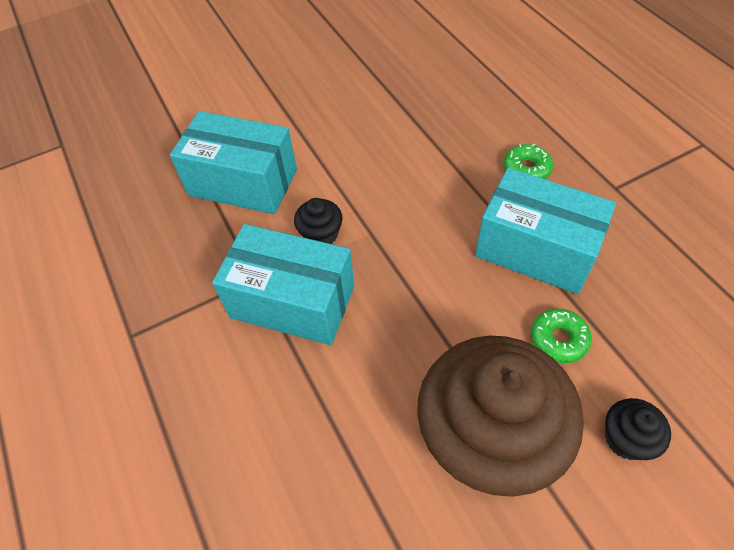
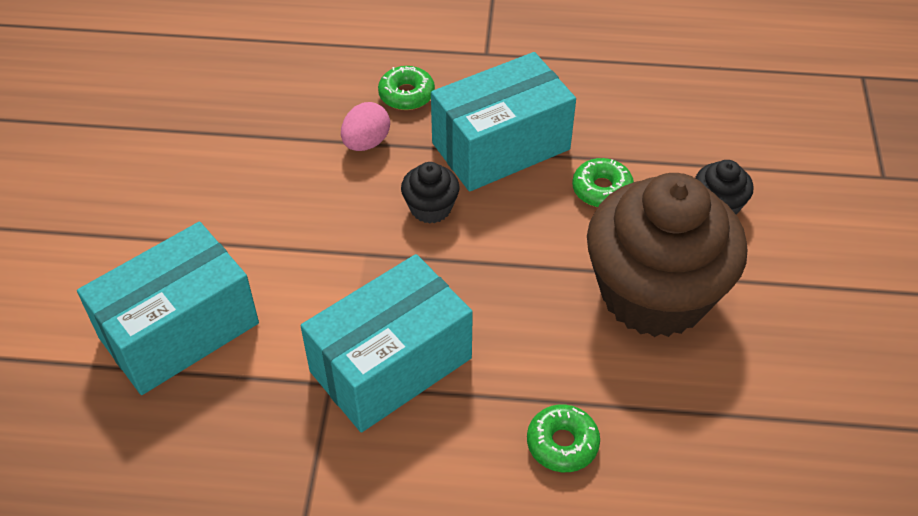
camera: 60 degrees left, 5 degrees down
black cupcake [294,198,343,244] -> black cupcake moved to [401,162,460,224]
none -> pink egg [341,102,390,151]
none -> green donut [527,404,600,472]

